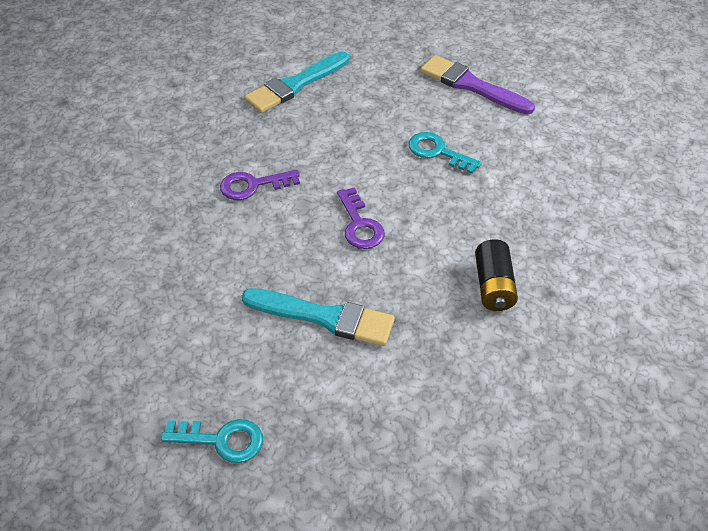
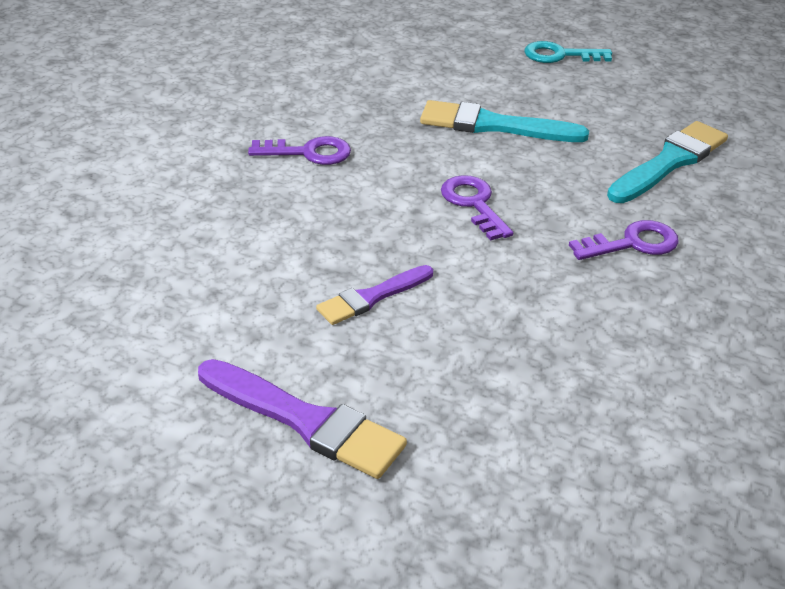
camera: 175 degrees right, 10 degrees down
turquoise brush [244,51,350,113] -> turquoise brush moved to [607,121,728,203]
turquoise key [409,132,482,174] -> purple brush [316,265,433,325]
black battery [475,239,518,311] -> purple key [248,136,351,165]

